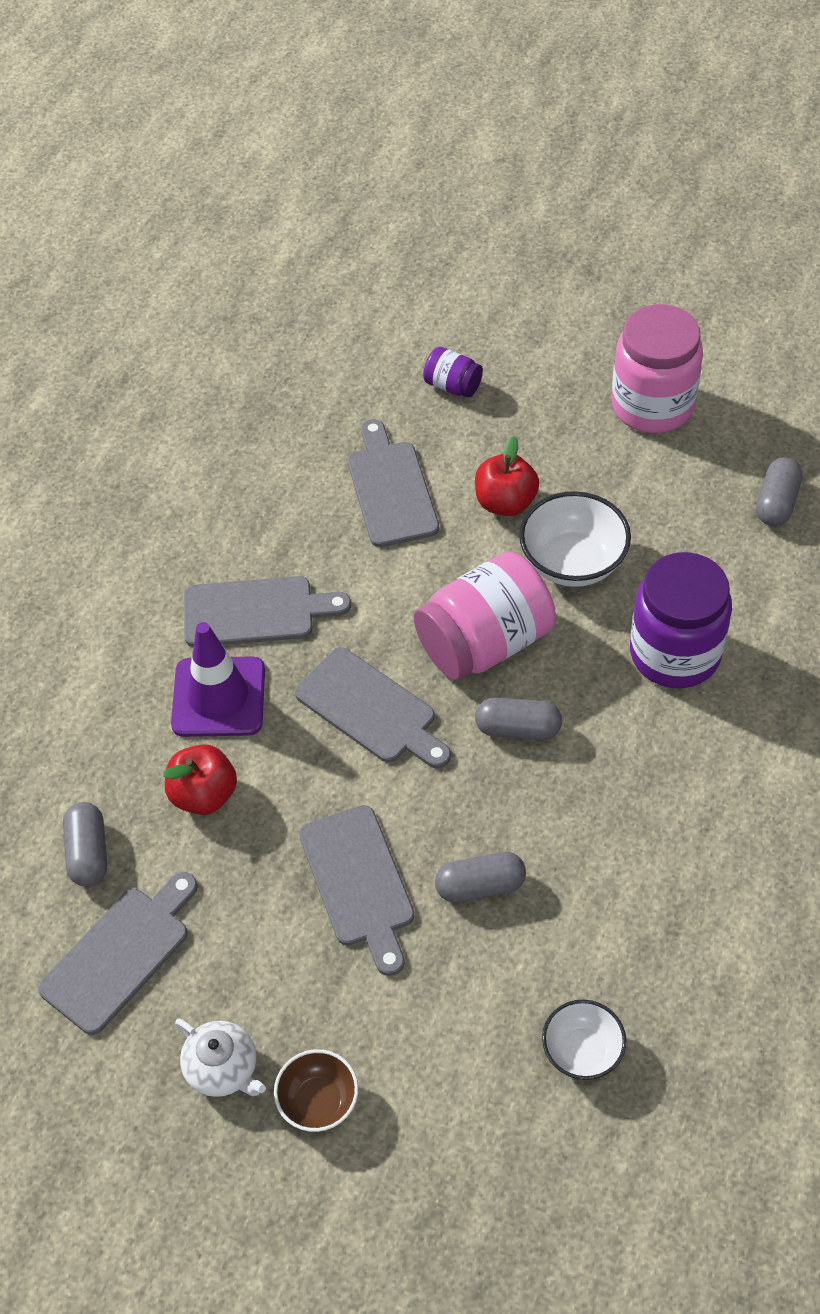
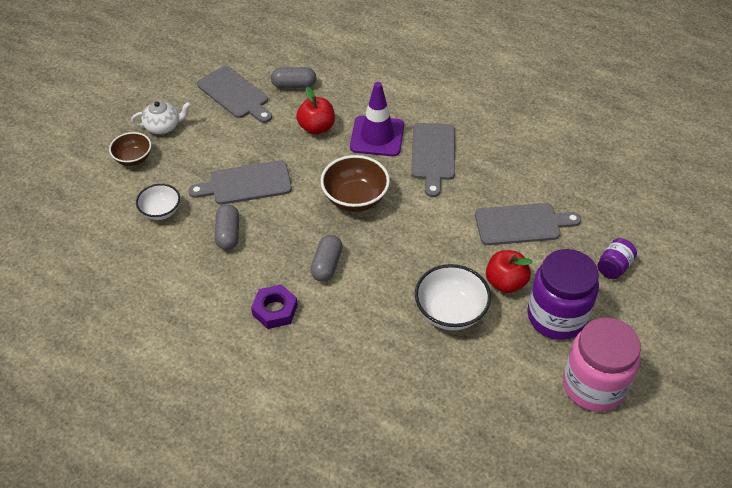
camera: 95 degrees right, 5 degrees down
white teapot [175,1019,266,1097] -> white teapot turned 150 degrees counterclockwise [131,101,191,134]
grey cutting board [295,647,451,768] -> brown bowl [321,155,390,212]
pink jar [414,552,556,681] -> none
white bowl [542,1000,626,1080] -> white bowl moved to [136,184,180,220]
purple jar [630,552,732,688] -> purple jar moved to [527,249,599,340]
grey capsule [756,457,803,526] -> none
none -> purple nut [251,284,298,329]

